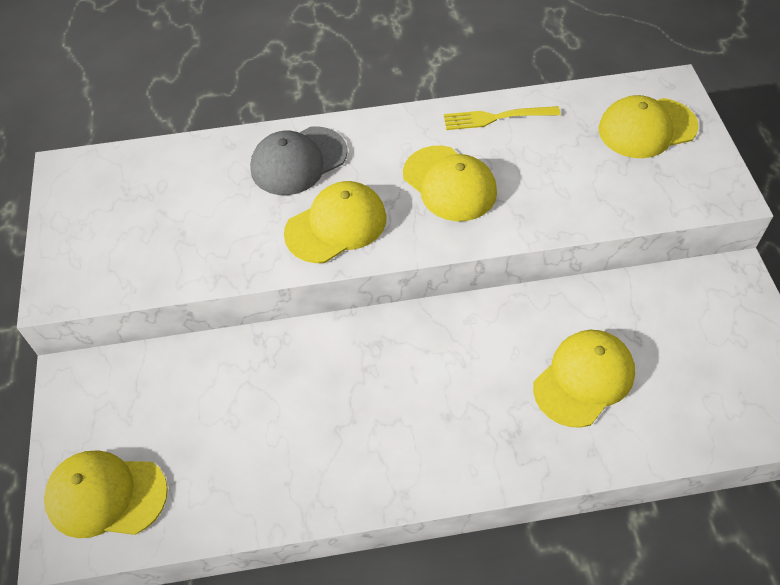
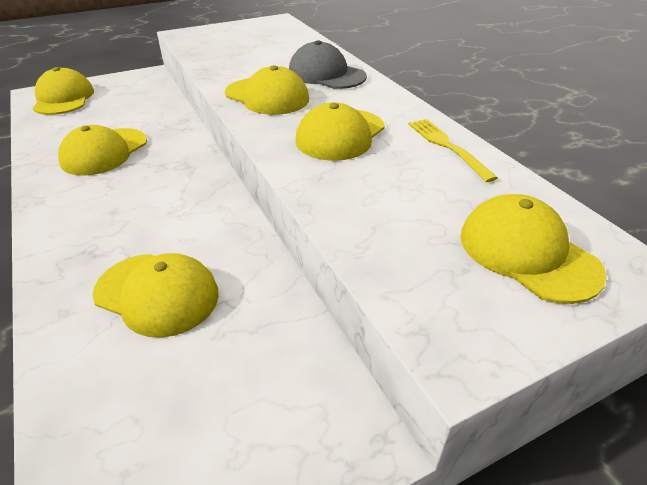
camera: 70 degrees right, 15 degrees down
none -> yellow cap [58,125,147,176]

